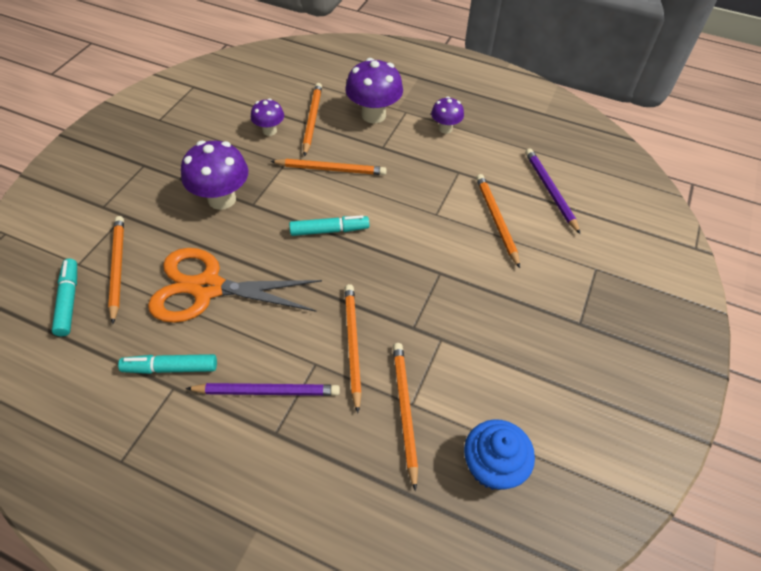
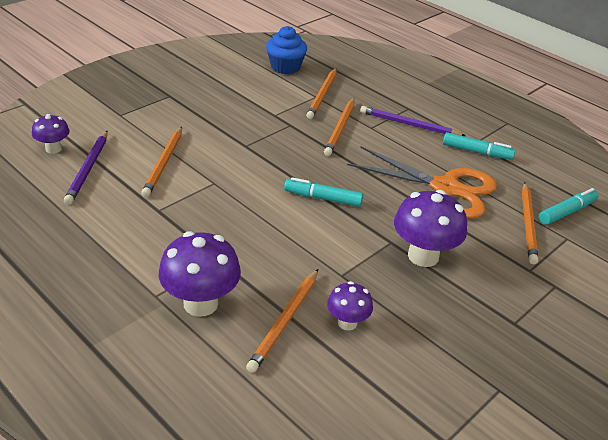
camera: 160 degrees left, 15 degrees down
turquoise marker [52,258,77,336] -> turquoise marker turned 135 degrees counterclockwise [539,188,599,225]
orange pencil [270,159,387,175] -> none
purple mushroom [431,96,464,134] -> purple mushroom moved to [32,114,70,154]

